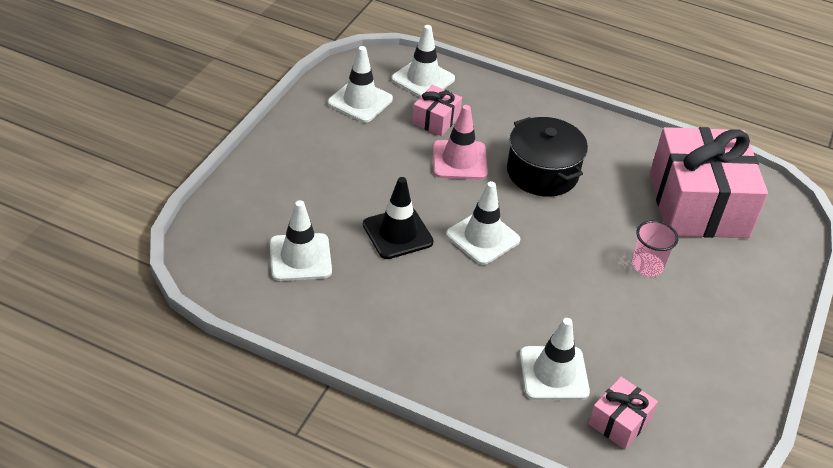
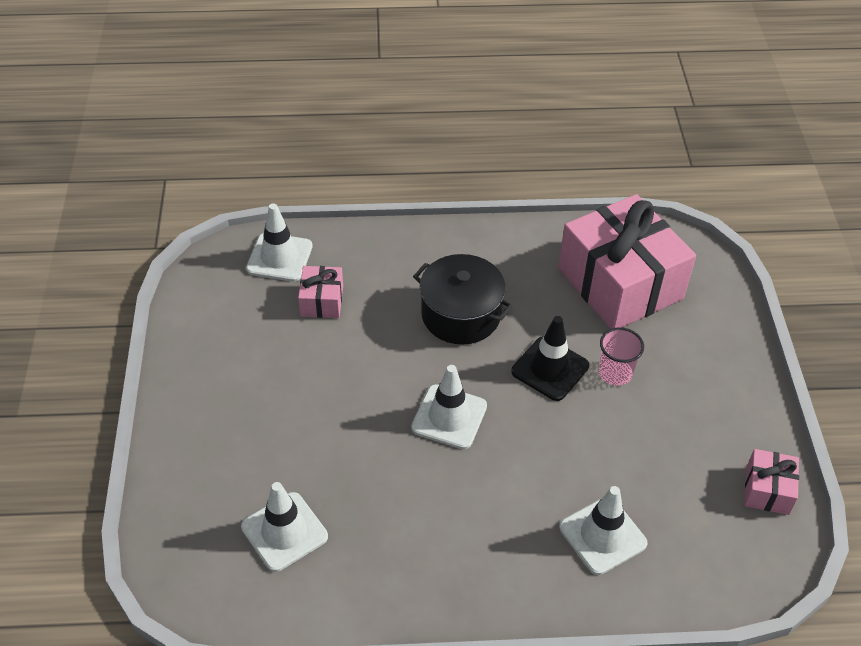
camera: 25 degrees left, 5 degrees up
white traffic cone [328,46,393,123] -> none
black traffic cone [363,177,434,259] -> black traffic cone moved to [511,316,589,401]
pink traffic cone [433,105,488,180] -> none
pink gift [588,377,658,450] -> pink gift moved to [744,449,799,515]

